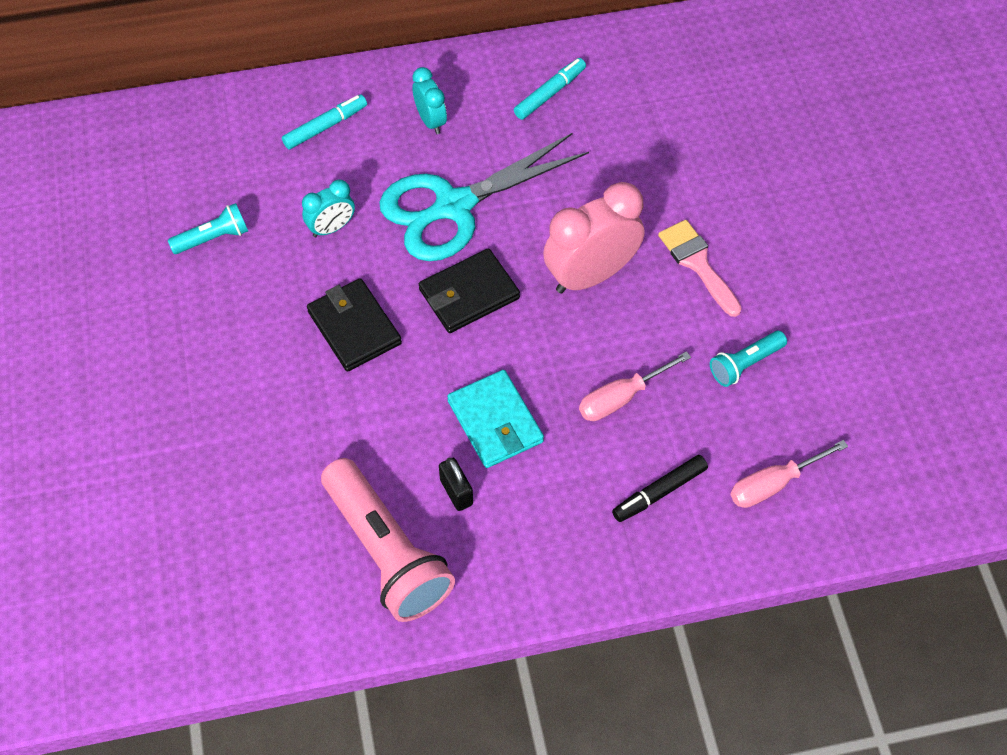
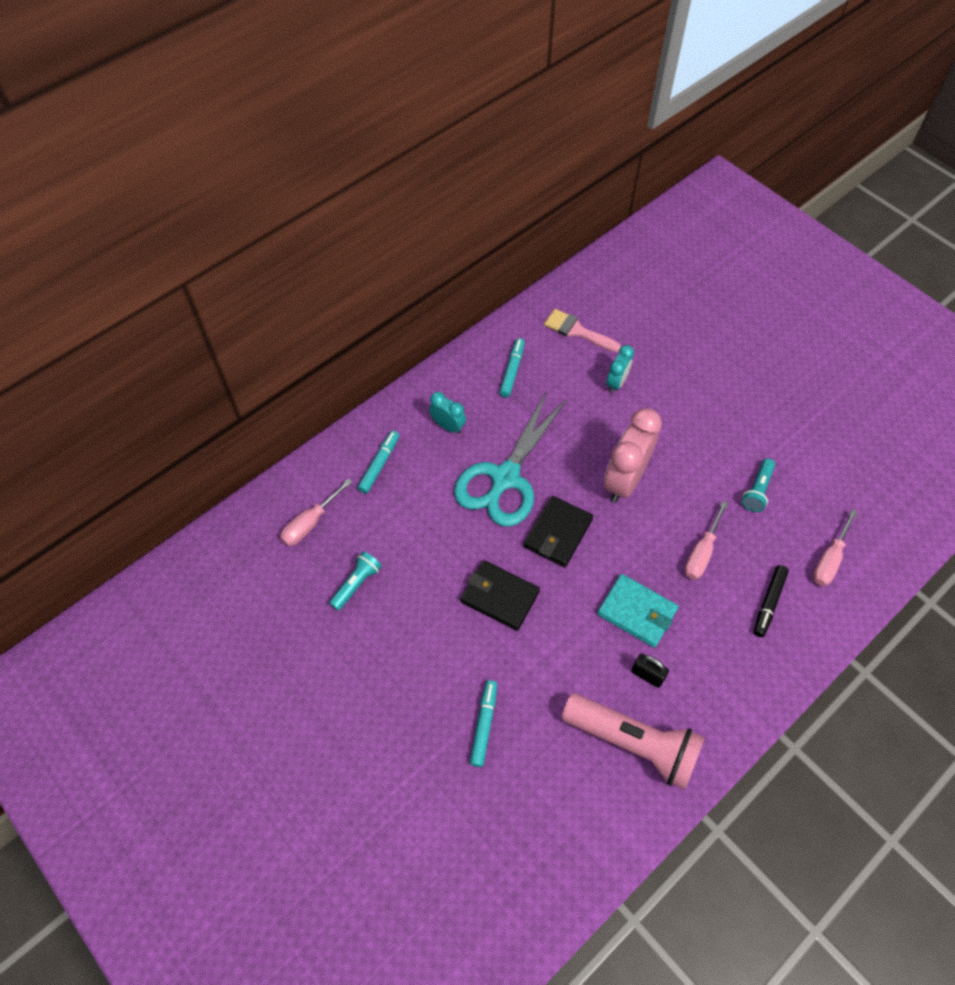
camera: 30 degrees left, 0 degrees up
turquoise clock [302,179,355,237] -> turquoise clock moved to [607,345,634,393]
pink brush [658,220,742,317] -> pink brush moved to [544,309,621,352]
none -> pink screwdriver [280,478,352,546]
none -> turquoise marker [470,680,497,767]

